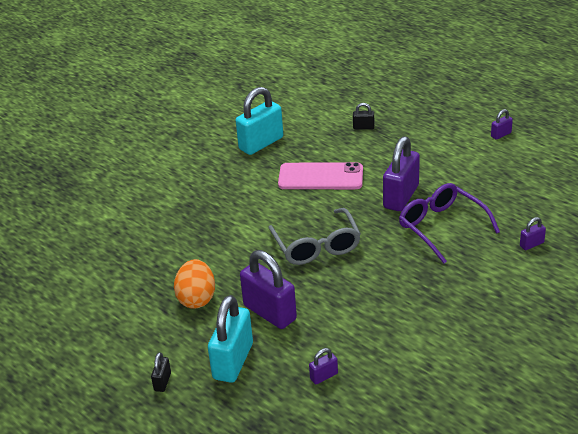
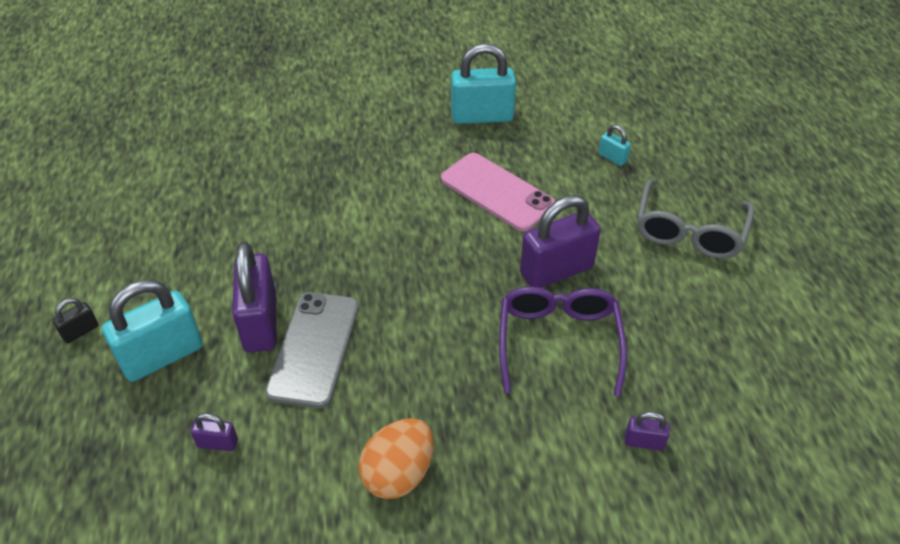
camera: 35 degrees right, 10 degrees up
orange egg [174,259,215,309] -> orange egg moved to [358,418,434,499]
grey glasses [269,208,361,265] -> grey glasses moved to [637,179,754,259]
black padlock [353,103,374,129] -> turquoise padlock [598,125,631,166]
purple padlock [491,109,513,140] -> none
none -> grey phone [265,292,359,408]

